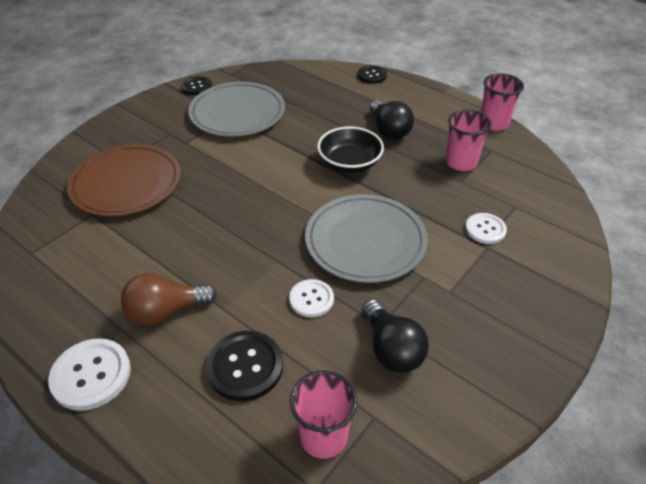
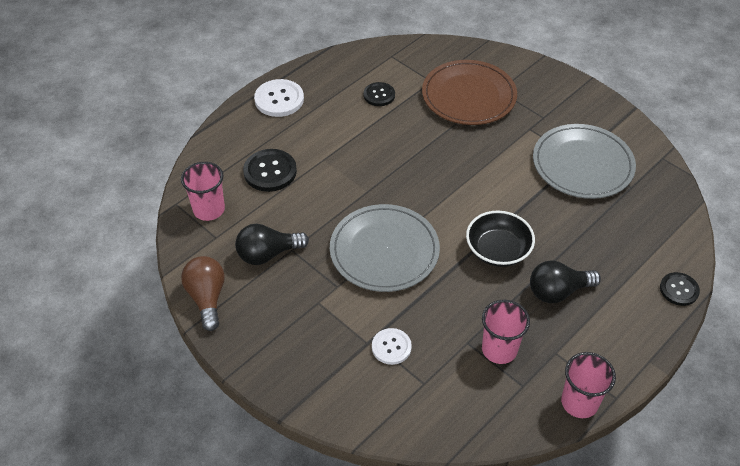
camera: 95 degrees right, 5 degrees up
brown light bulb [121,273,217,325] -> brown light bulb moved to [181,256,225,331]
black button [181,76,212,95] -> black button moved to [364,82,395,106]
white button [289,279,334,317] -> none

